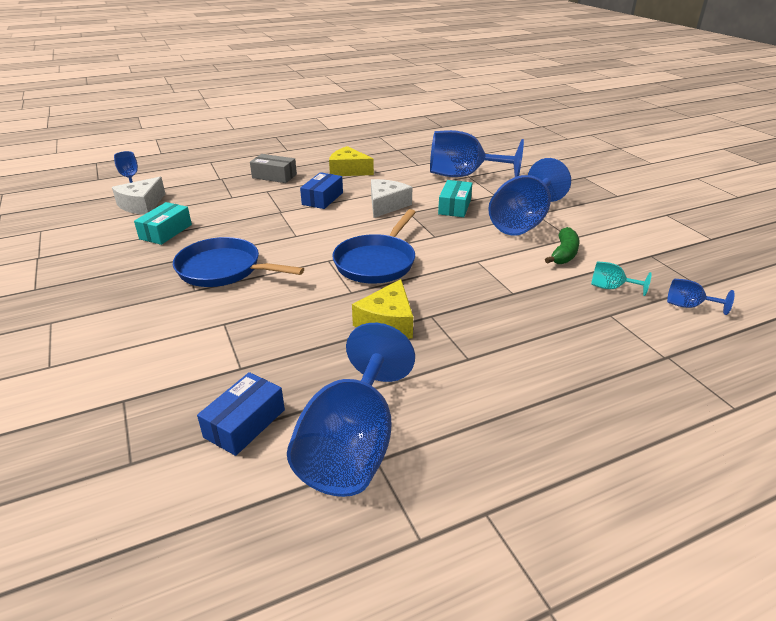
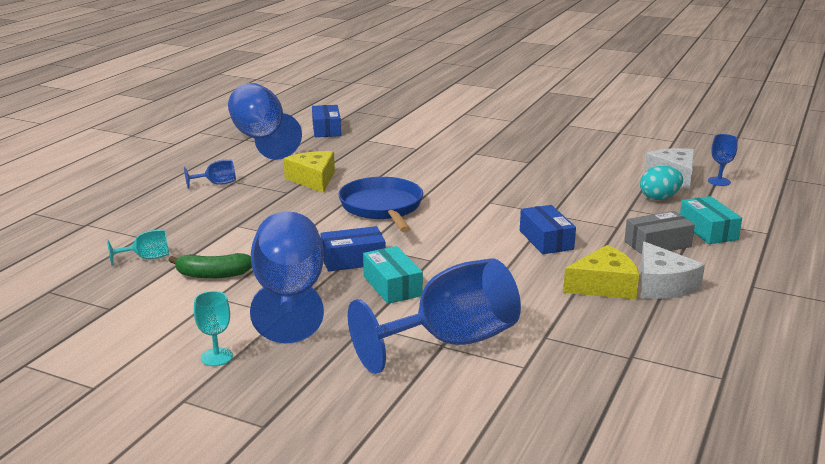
camera: 140 degrees right, 10 degrees down
turquoise box [134,202,192,245] -> turquoise box moved to [680,196,742,244]
blue pan [173,237,304,287] -> none
white cheese [371,179,412,218] -> white cheese moved to [640,242,705,299]
green banana [545,227,580,264] -> green banana turned 75 degrees counterclockwise [168,253,252,279]
blue goblet [667,279,735,315] -> blue goblet moved to [184,160,236,189]
none -> turquoise goblet [194,291,233,366]
none -> blue box [320,226,386,272]
none -> turquoise egg [640,166,683,200]

